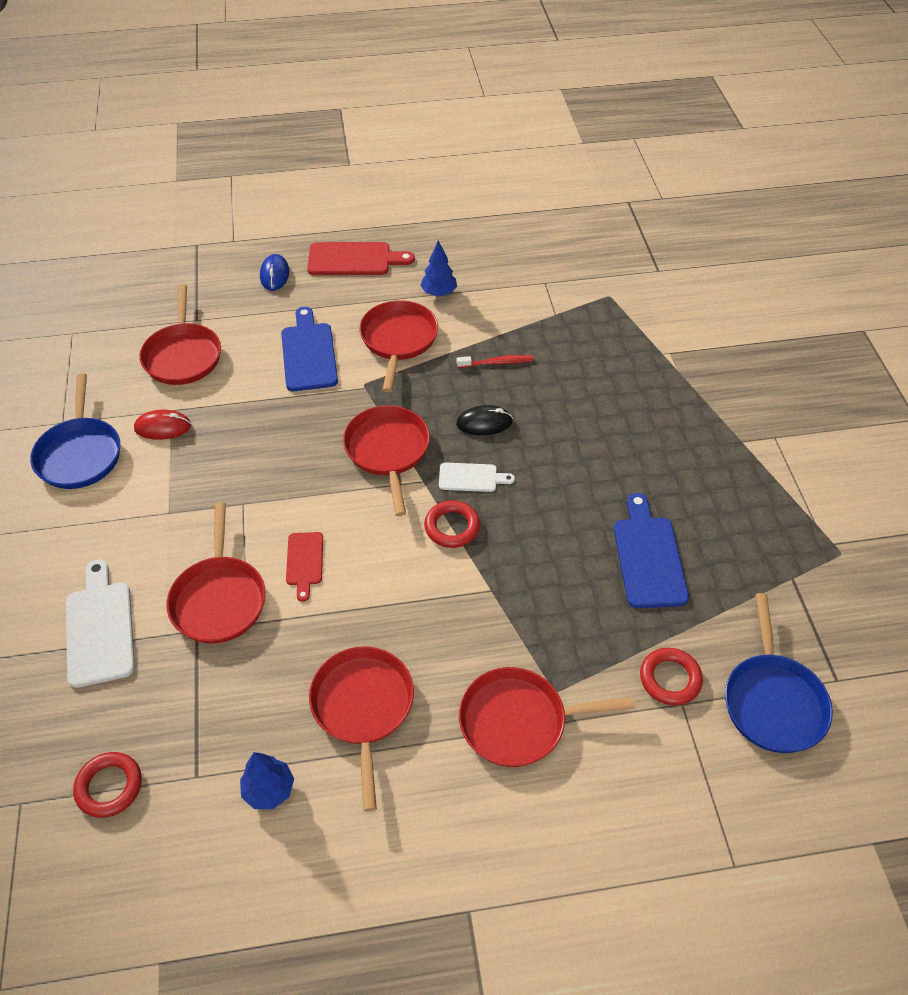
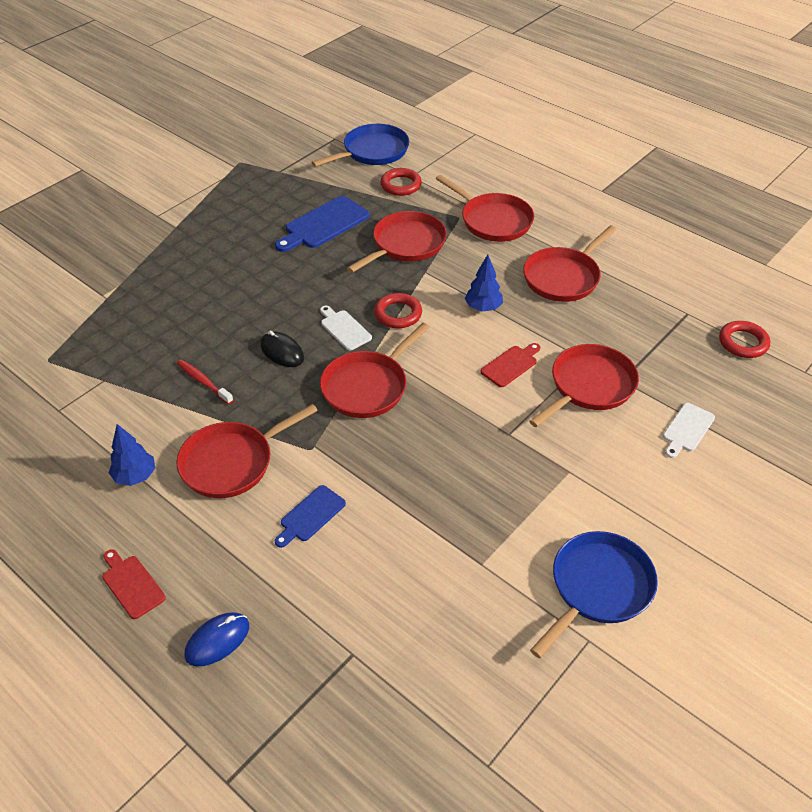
camera: 130 degrees left, 5 degrees down
white cutting board [66,559,135,688] -> white cutting board [663,403,715,458], size x0.59
red mouse [134,410,191,440] -> none
red pan [139,284,221,385] -> red pan moved to [347,211,447,273]
blue tree [240,752,294,809] -> blue tree moved to [465,255,503,312]
blue cutting board [281,307,338,391] -> blue cutting board [275,485,346,548], size x0.59
red cutting board [307,242,415,275] -> red cutting board [102,549,166,619], size x0.59

